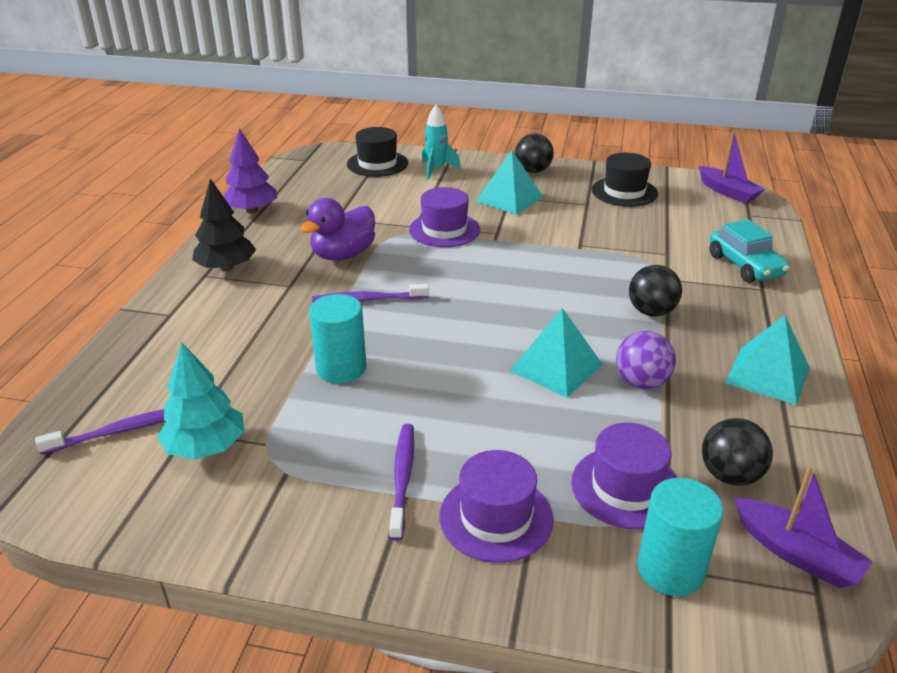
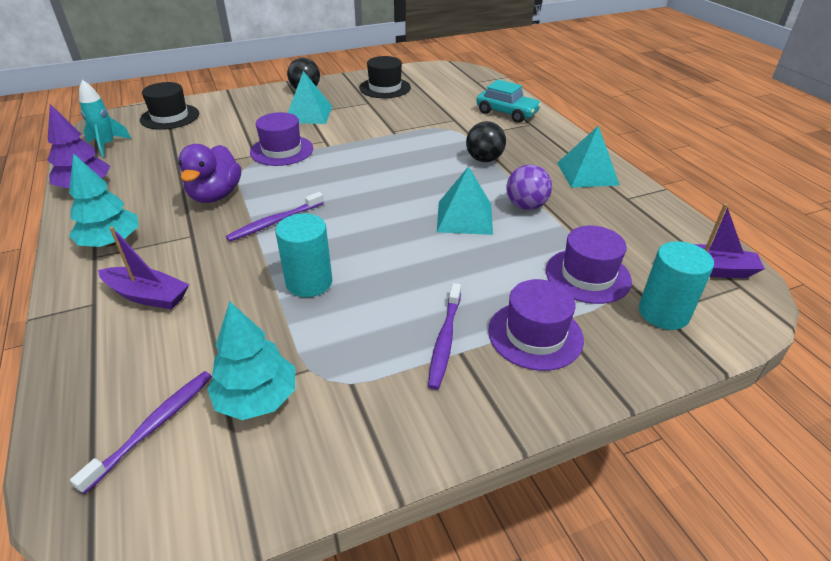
camera: 35 degrees left, 5 degrees up
black tree [192,178,256,271] -> turquoise tree [69,153,139,247]
purple toothbrush [389,424,414,541] -> purple toothbrush turned 135 degrees counterclockwise [428,283,461,390]
turquoise rocket [421,104,461,180] -> turquoise rocket moved to [79,80,132,157]
purple boat [699,131,765,204] -> purple boat moved to [98,227,189,310]
black ball [702,418,773,486] -> none

